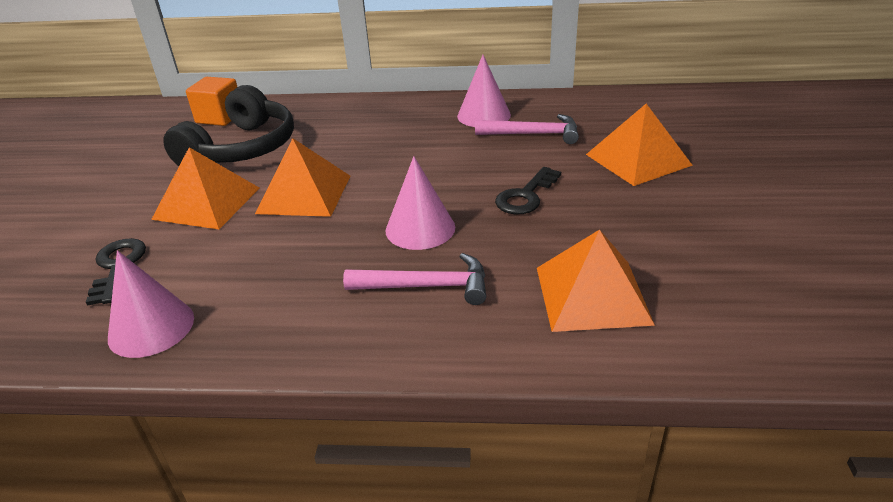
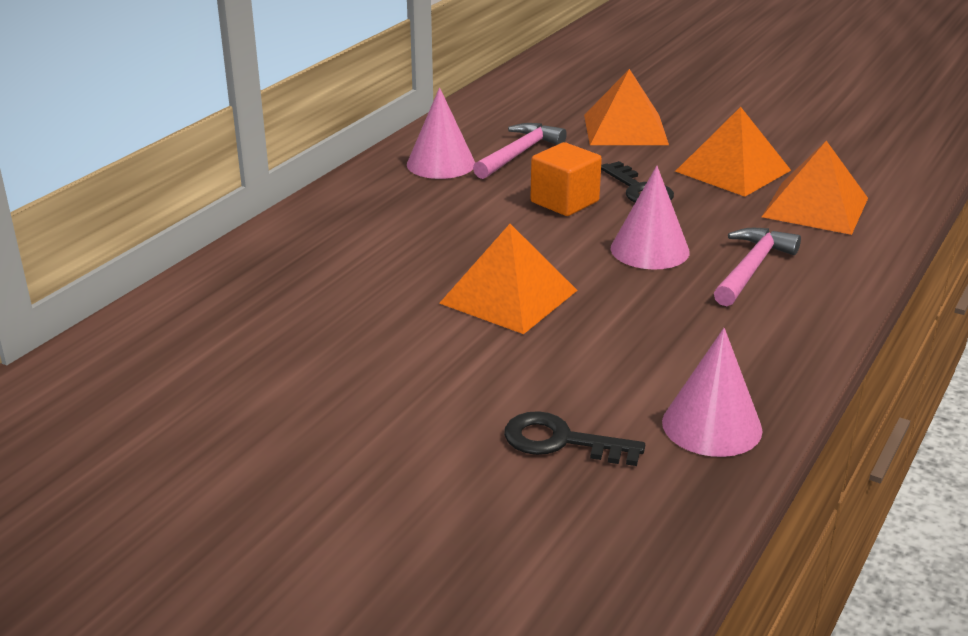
camera: 65 degrees left, 5 degrees down
orange pyramid [151,147,260,229] -> orange pyramid moved to [675,107,791,197]
black headphones [163,85,294,166] -> none
orange cube [186,77,237,126] -> orange cube moved to [530,142,602,216]

